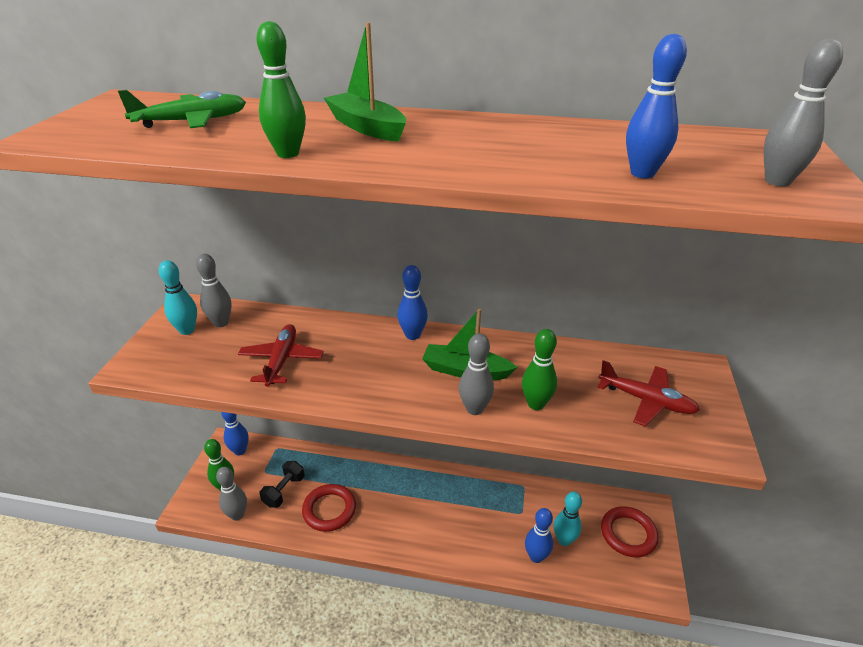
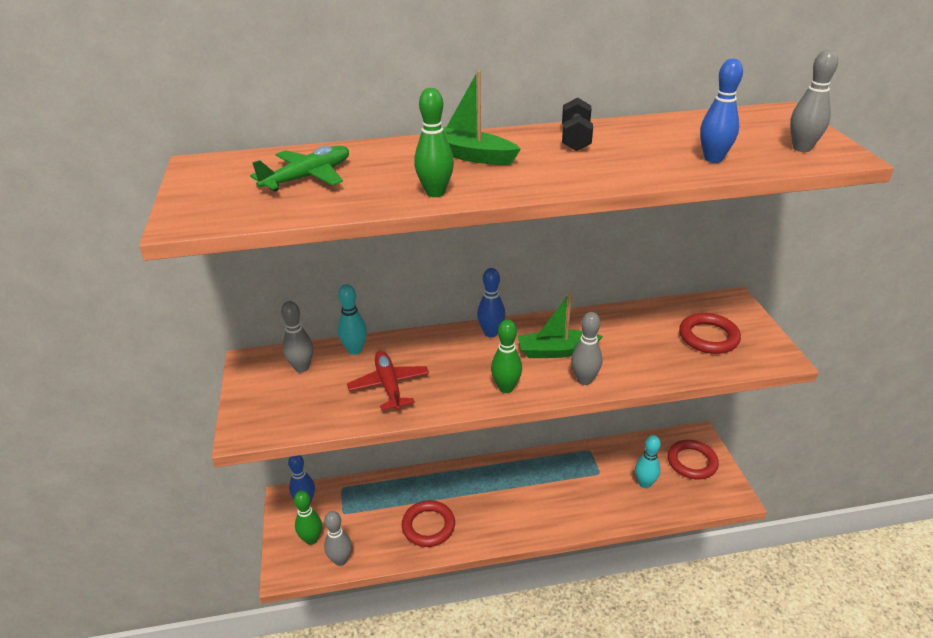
camera: 20 degrees left, 0 degrees up
turquoise bowling pin [159,260,197,335] -> turquoise bowling pin moved to [338,284,367,355]
black dumbbell [260,461,305,508] -> black dumbbell moved to [562,97,593,151]
green bowling pin [522,329,557,410] -> green bowling pin moved to [491,319,522,393]
blue bowling pin [525,508,553,563] -> none
red plane [597,360,700,426] -> red ring [679,313,741,354]

